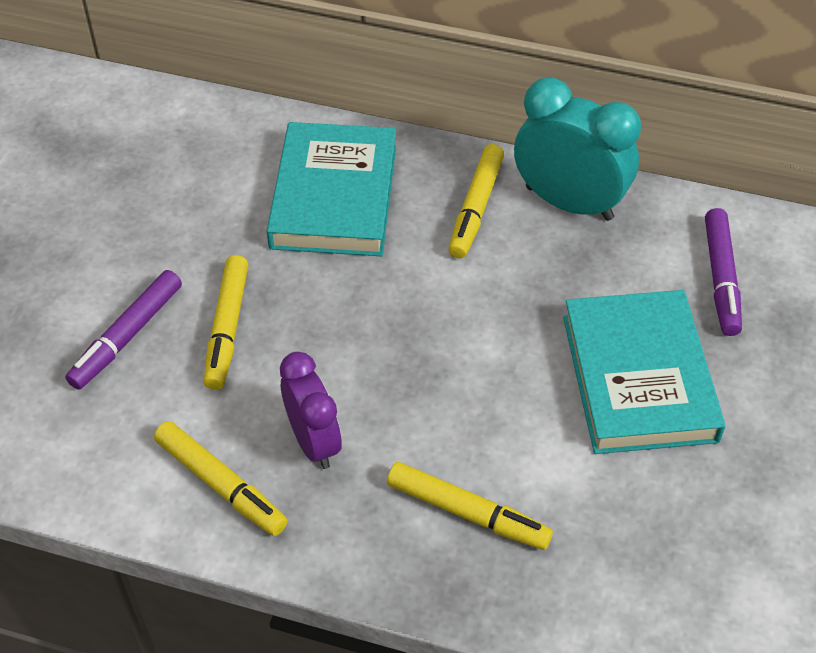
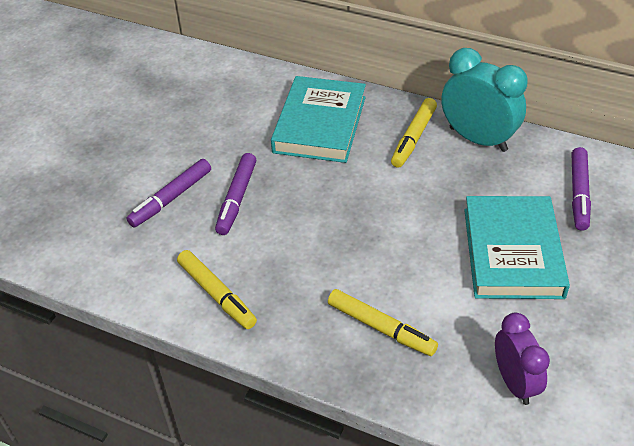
camera: 10 degrees right, 5 degrees down
yellow marker [203,255,248,390] -> purple marker [215,153,256,235]
purple clock [280,352,342,469] -> purple clock moved to [495,313,550,405]

